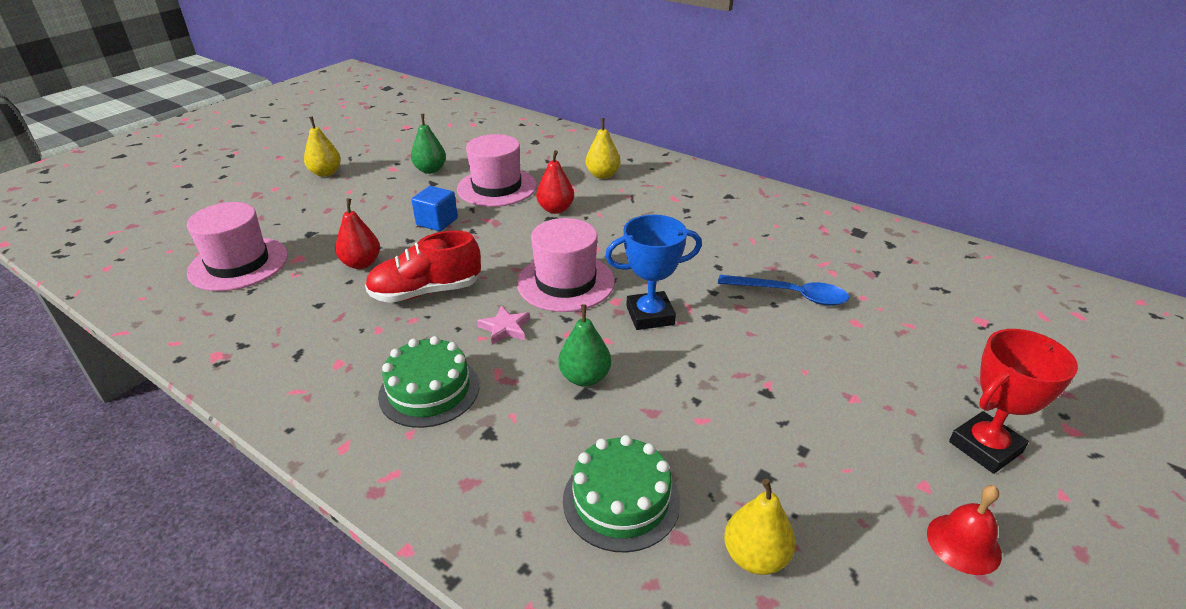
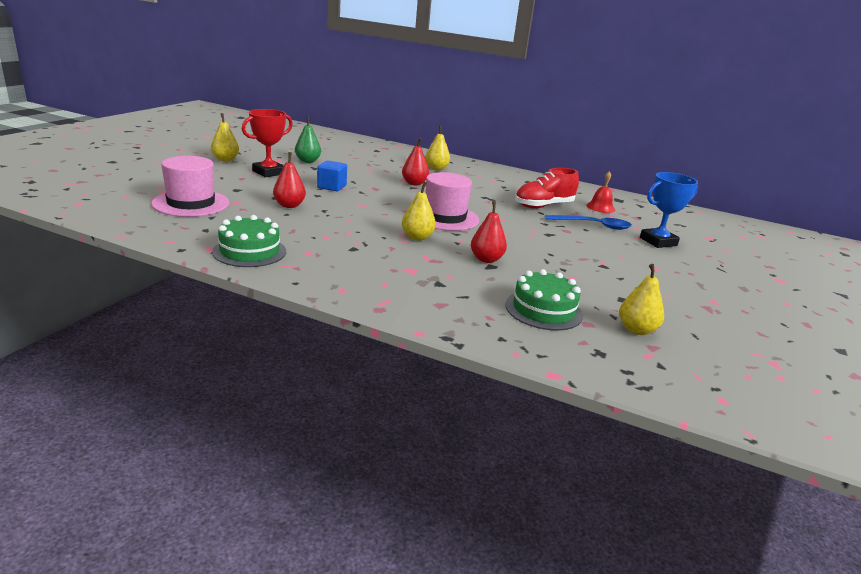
camera: 15 degrees left, 10 degrees down
red shoe [365,231,481,303] -> red shoe moved to [515,168,579,208]
green cake [378,336,479,428] -> green cake moved to [212,215,286,267]
pink hat [457,134,537,207] -> none
pink star [477,306,530,345] -> yellow pear [402,182,436,240]
green pear [558,304,611,387] -> red pear [471,201,507,263]
blue trophy [605,214,702,330] -> blue trophy moved to [640,172,698,248]
red bell [927,485,1002,575] -> red bell moved to [586,171,615,213]
red trophy [949,329,1078,474] -> red trophy moved to [242,109,293,177]

